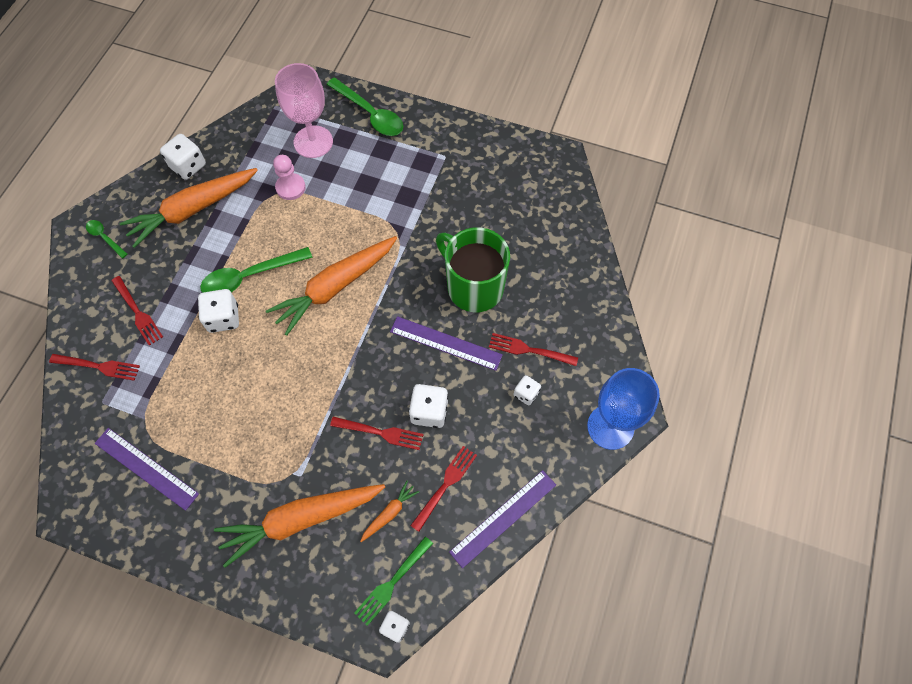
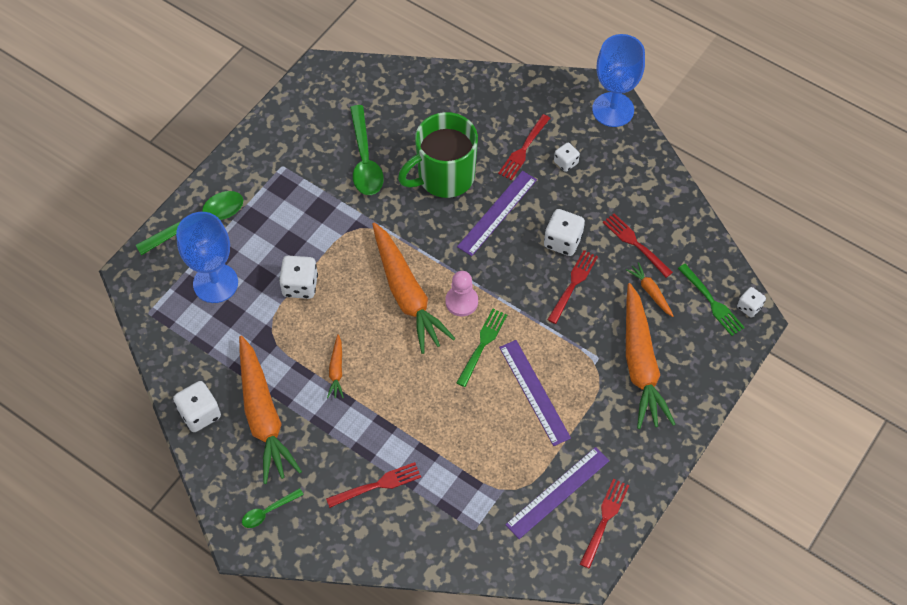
camera: 75 degrees left, 5 degrees down
red fork [49,354,140,381] -> red fork moved to [580,479,629,569]
white dice [198,289,239,333] -> white dice moved to [279,256,318,299]
green spoon [200,247,313,293] -> green spoon moved to [350,105,384,195]
pink pawn [273,155,306,200] -> pink pawn moved to [445,271,478,316]
pink goblet [275,63,333,158] -> blue goblet [176,212,238,303]
purple ruler [449,470,556,568] -> purple ruler moved to [499,340,571,446]
none -> orange carrot [327,334,344,398]
none -> green fork [456,309,507,387]

